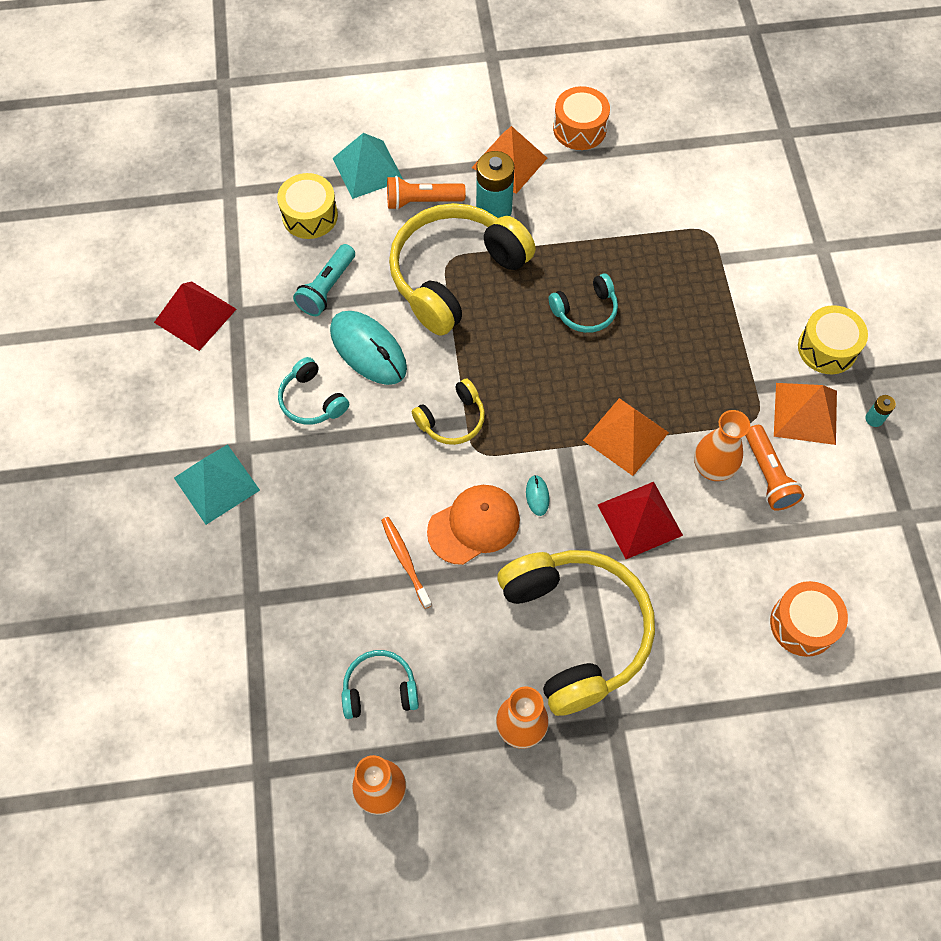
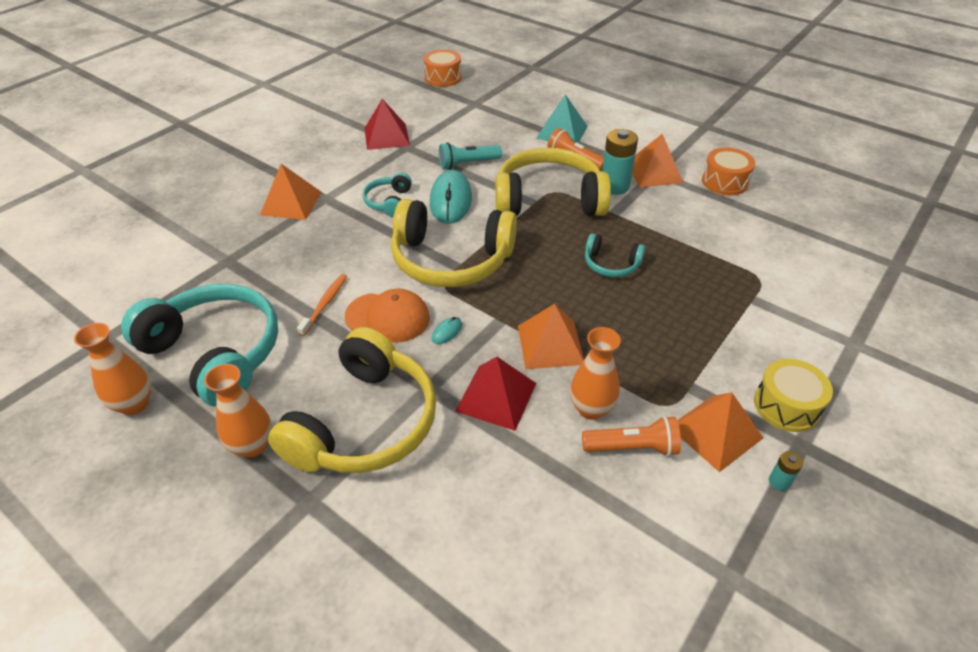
camera: 45 degrees right, 20 degrees down
turquoise pyramid [174,444,260,525] -> orange pyramid [260,164,321,220]
yellow drum [277,173,338,239] -> none
turquoise headphones [342,650,419,719] -> turquoise headphones [121,284,278,407], size x2.11
yellow headphones [412,378,485,445] -> yellow headphones [391,199,517,287], size x2.11
orange flashlight [745,425,804,511] -> orange flashlight turned 120 degrees counterclockwise [582,416,681,456]
orange drum [770,581,848,657] -> orange drum moved to [423,49,462,87]

